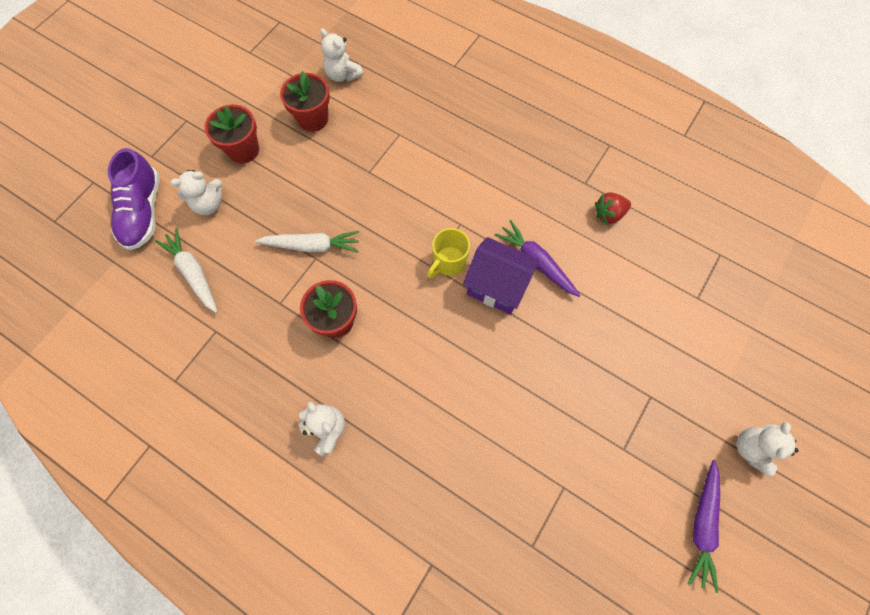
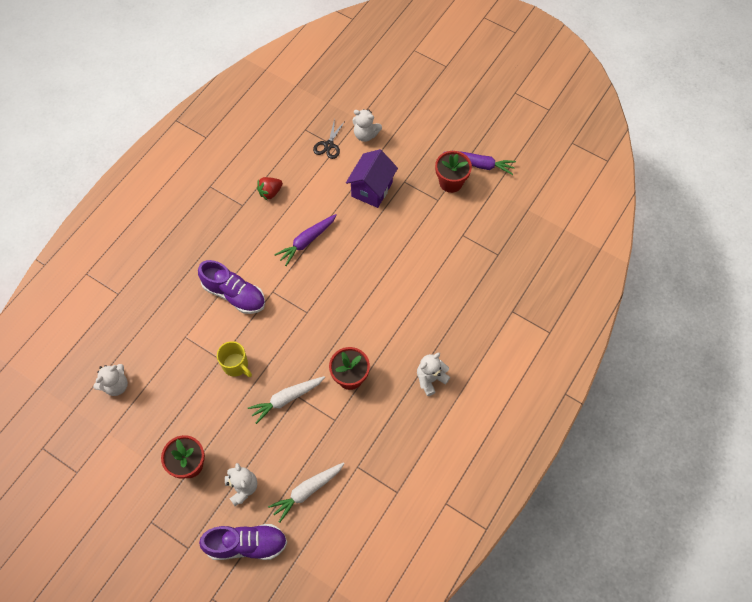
camera: 90 degrees left, 5 degrees down
white carrot [255,231,359,253] -> white carrot turned 120 degrees counterclockwise [248,376,325,424]
red flower pot [280,71,330,132] -> red flower pot moved to [435,151,472,193]
yellow mug [427,228,470,278] -> yellow mug moved to [217,341,252,377]
purple house [463,237,540,315] -> purple house moved to [346,149,398,208]
red strawberry [595,192,631,225] -> red strawberry turned 75 degrees clockwise [257,177,283,200]
white teddy bear [737,422,799,477] -> white teddy bear moved to [353,109,382,142]
none -> purple shoe [198,260,265,314]
none -> black scissors [313,118,346,159]

